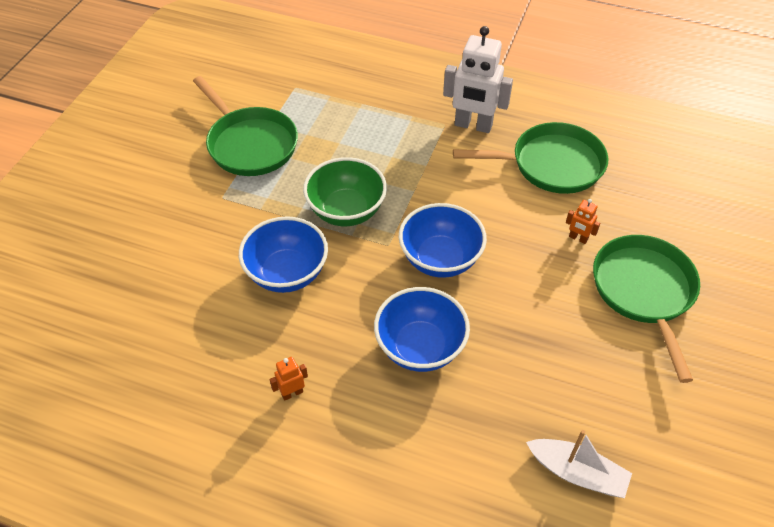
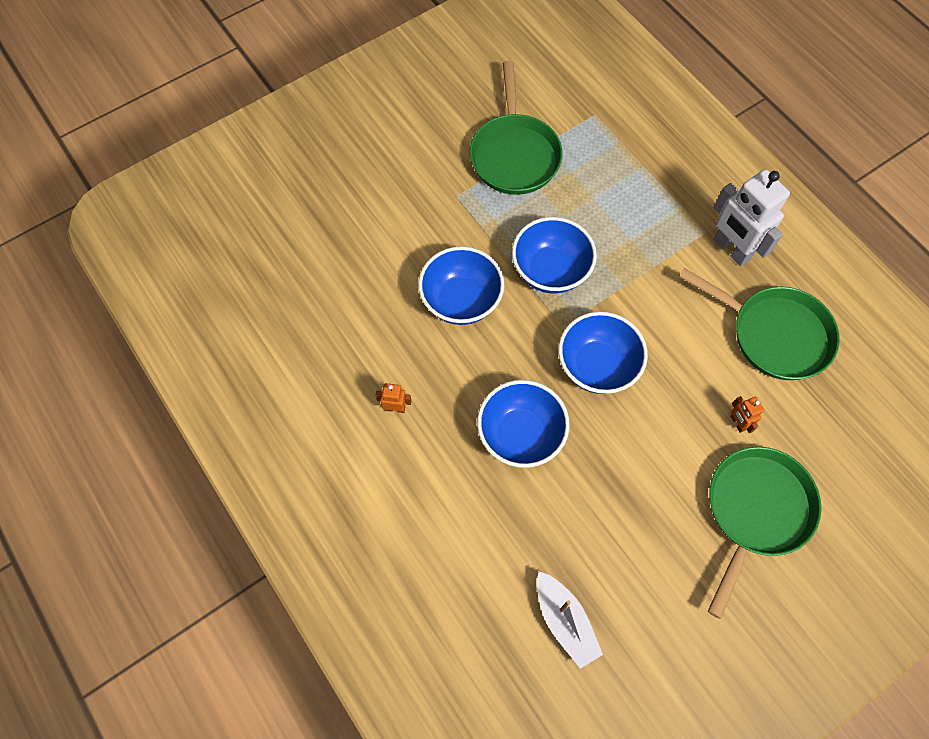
camera: 35 degrees right, 15 degrees up
green bowl [303,157,387,226] -> blue bowl [512,217,597,293]

